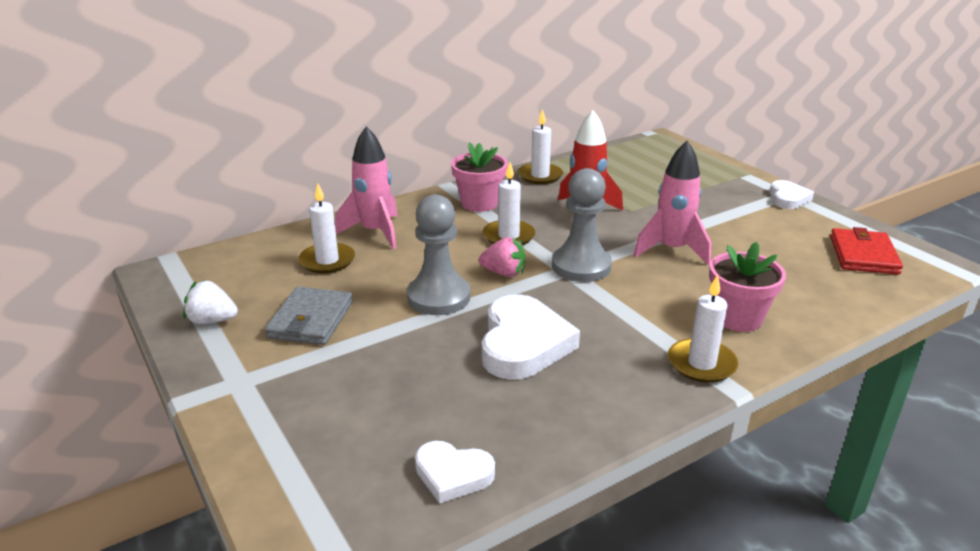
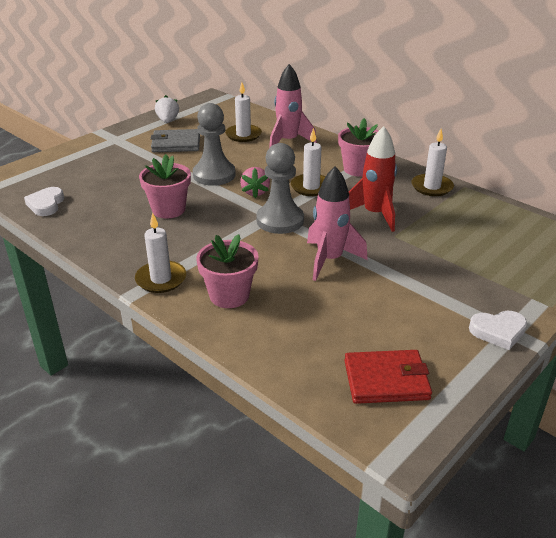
camera: 75 degrees right, 5 degrees up
white heart [482,294,580,380] -> pink flower pot [139,154,191,218]

